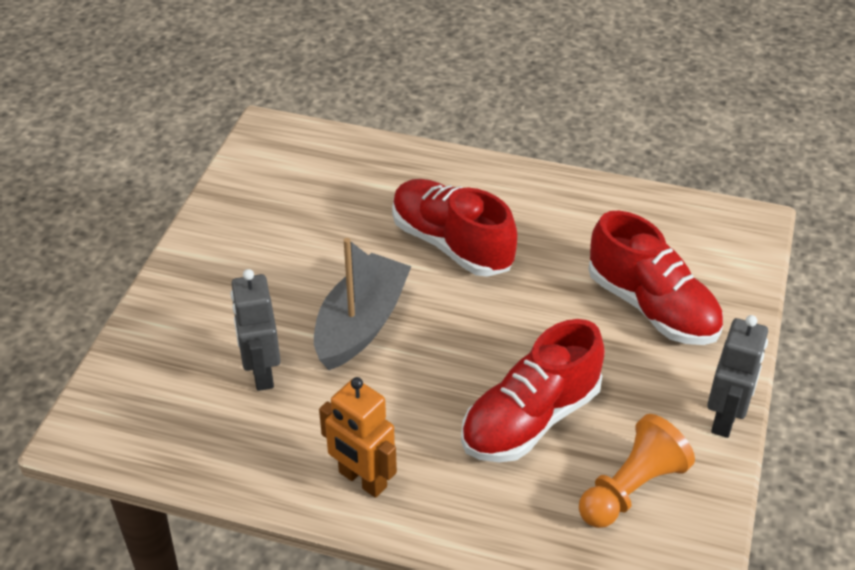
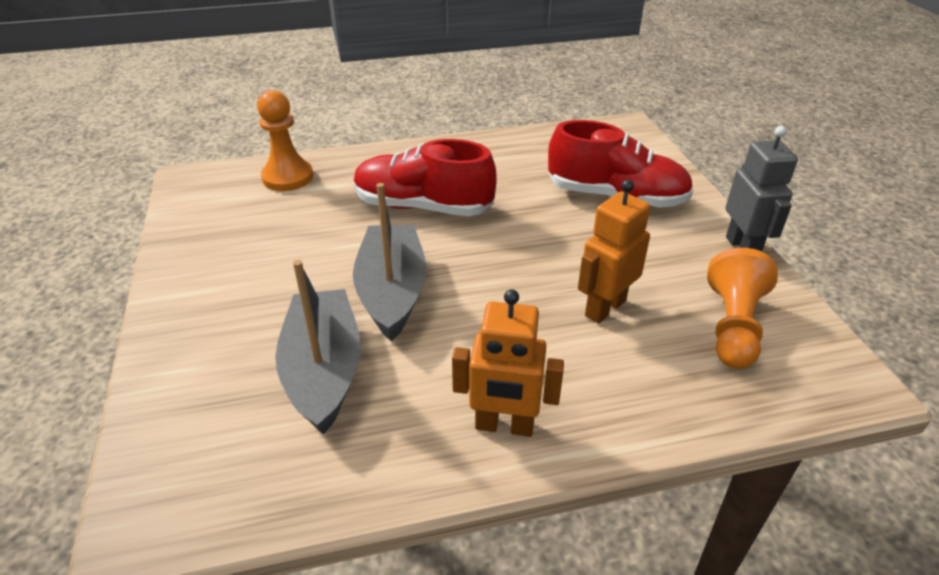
camera: 30 degrees left, 5 degrees down
grey robot [231,269,281,391] -> grey boat [275,260,361,435]
red shoe [461,319,605,462] -> orange robot [578,180,650,324]
none -> orange pawn [257,90,313,191]

